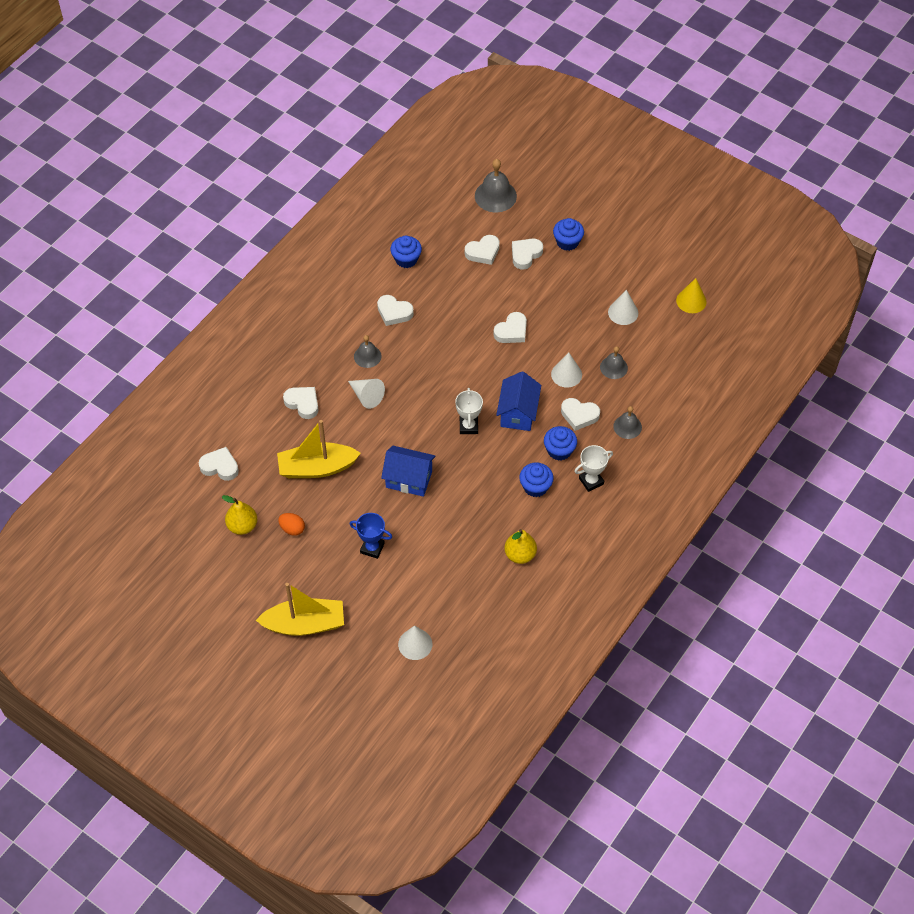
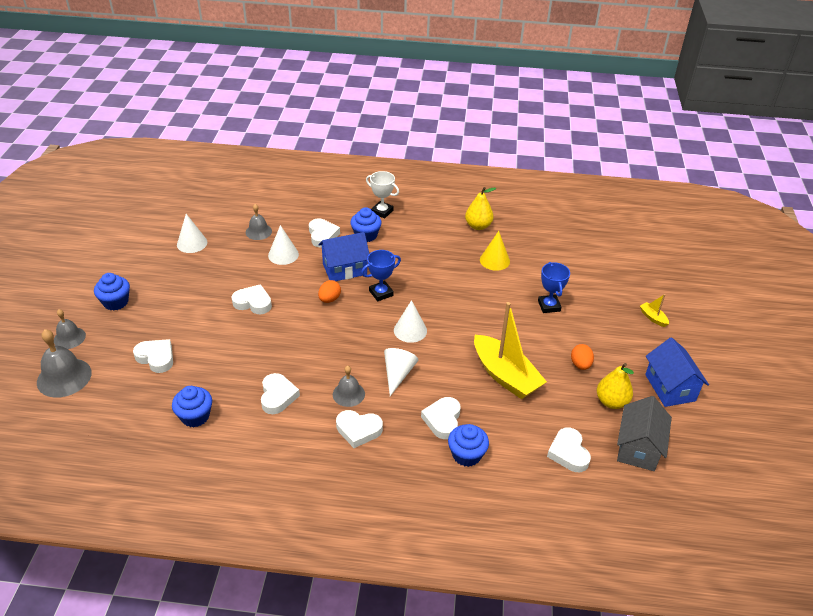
camera: 120 degrees left, 15 degrees down
yellow boat [256,583,344,636] -> yellow boat [640,294,669,327], size x0.41
blue house [381,446,436,497] -> blue house moved to [645,337,709,407]
white cone [398,625,432,660] -> white cone moved to [394,300,427,343]
white trophy [455,388,483,434] -> blue trophy [361,250,401,301]
white heart [512,238,543,270] -> white heart moved to [336,410,383,448]
blue cupcake [519,463,554,497] -> blue cupcake moved to [448,424,489,467]
grey bell [613,406,642,439] -> grey bell moved to [54,309,86,349]
yellow cone [676,278,707,313] -> yellow cone moved to [480,231,510,271]
none -> orange egg [318,280,341,303]
none -> grey house [617,396,672,471]

